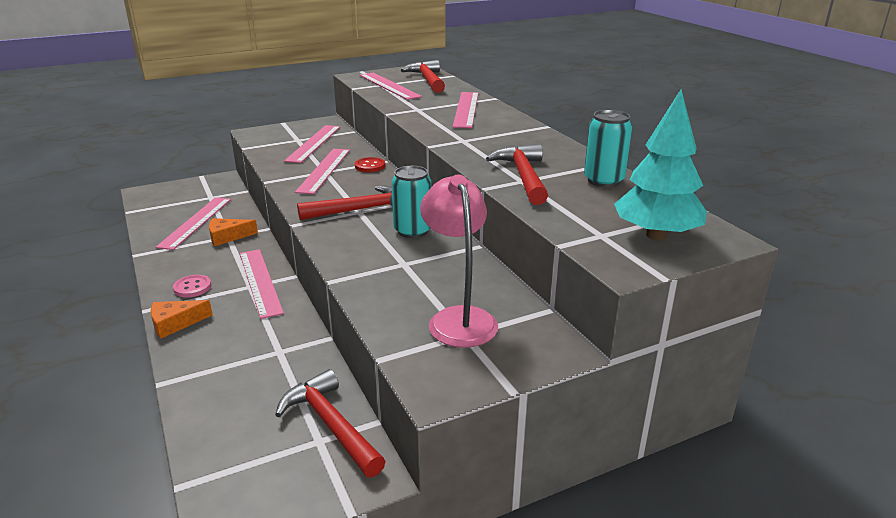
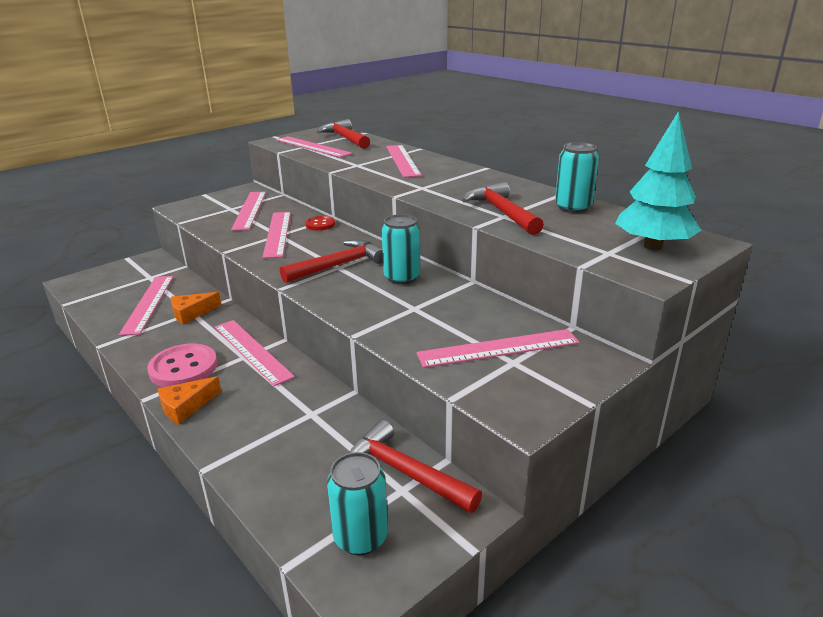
camera: 15 degrees left, 0 degrees up
pink button [173,275,211,298] -> pink button [147,343,217,387], size x1.75
pink lamp [420,174,498,348] -> pink ruler [416,329,580,368]
none -> turquoise can [327,452,388,555]

